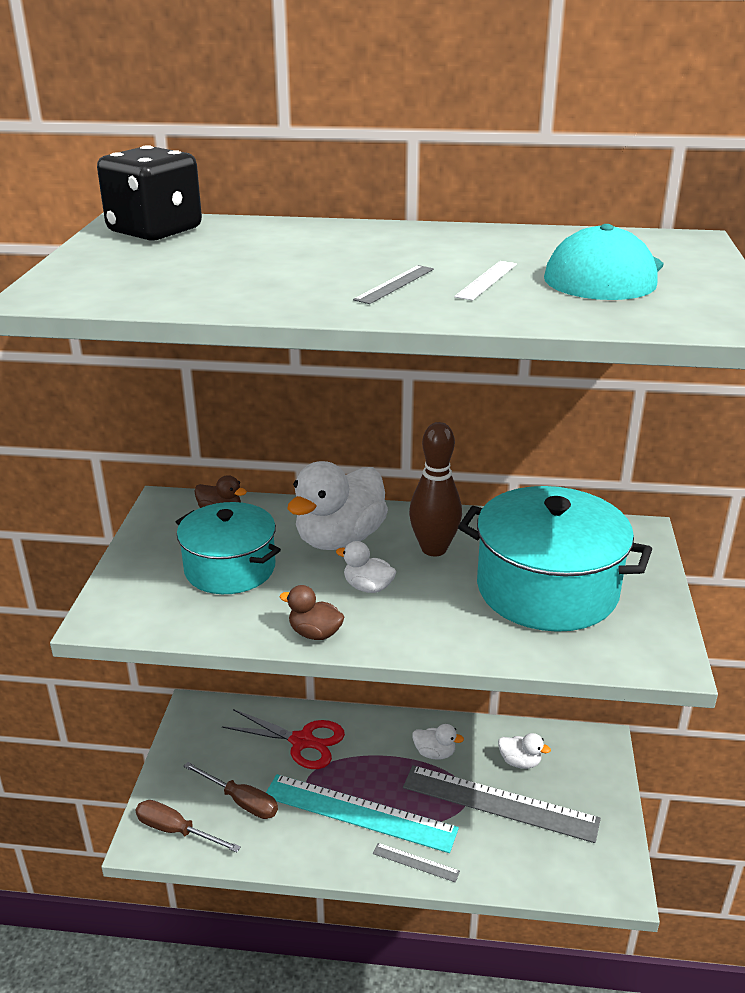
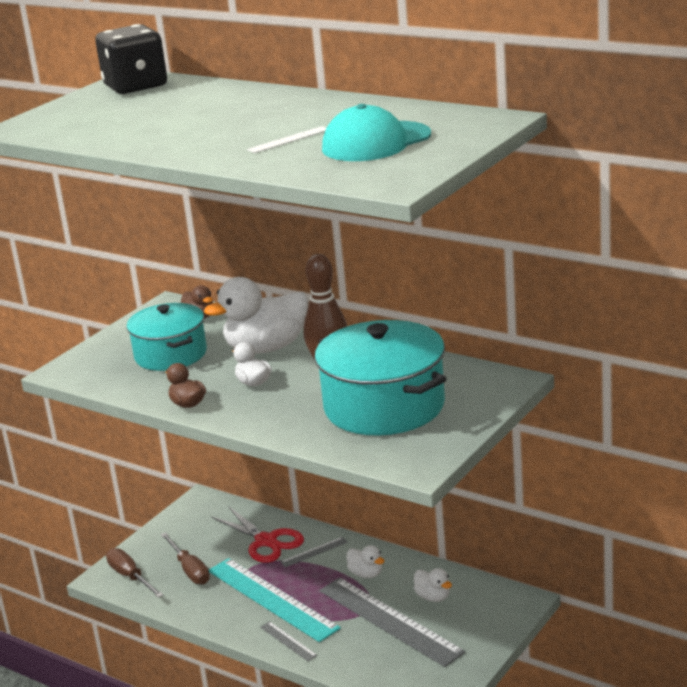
camera: 30 degrees right, 5 degrees down
grey ruler [353,265,434,304] -> grey ruler moved to [280,537,348,567]

